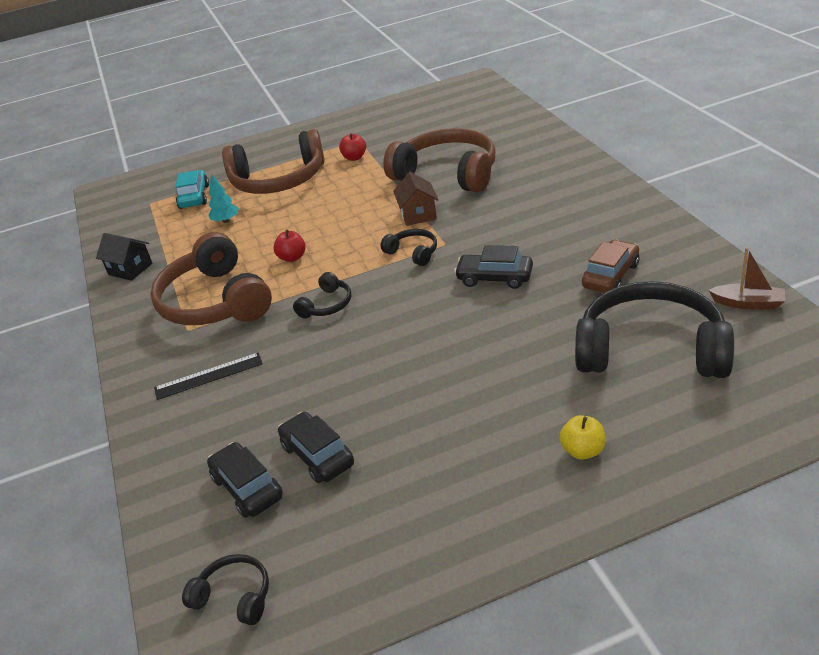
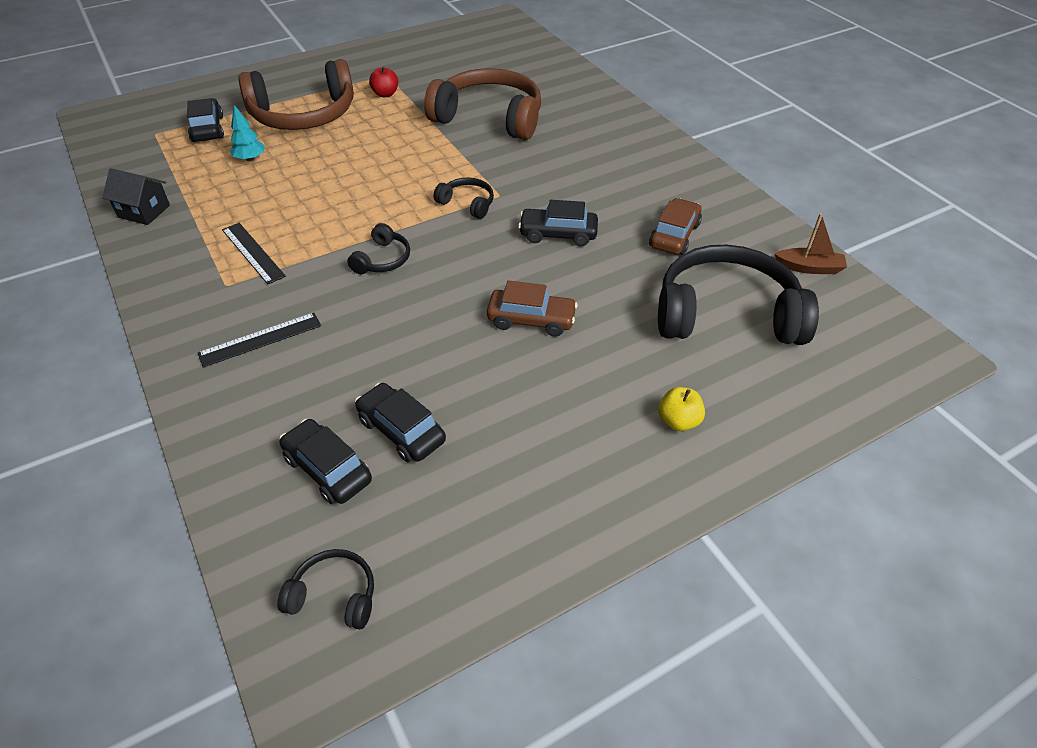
camera: 15 degrees left, 10 degrees up
brown headphones [150,232,272,325] -> black ruler [222,223,286,284]
turquoise car [175,170,209,209] -> black car [187,98,224,142]
red apple [273,230,306,262] -> none
brown house [393,172,439,226] -> none
none -> brown car [487,280,578,336]

